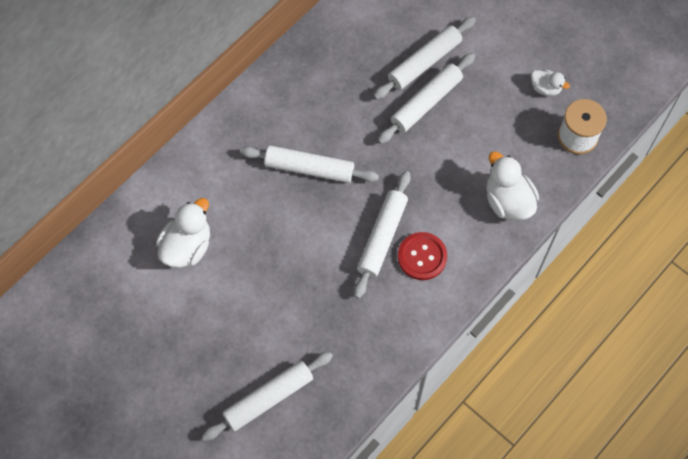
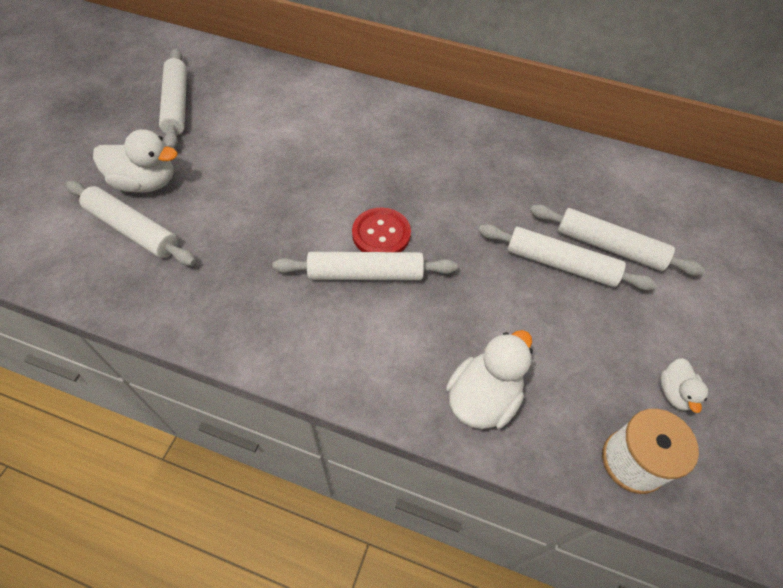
camera: 65 degrees right, 10 degrees down
white duck [156,198,210,268] -> white duck moved to [93,129,177,193]
white rolling pin [240,145,379,183] -> white rolling pin moved to [159,48,187,149]
red button [398,232,447,280] -> red button moved to [352,208,411,252]

